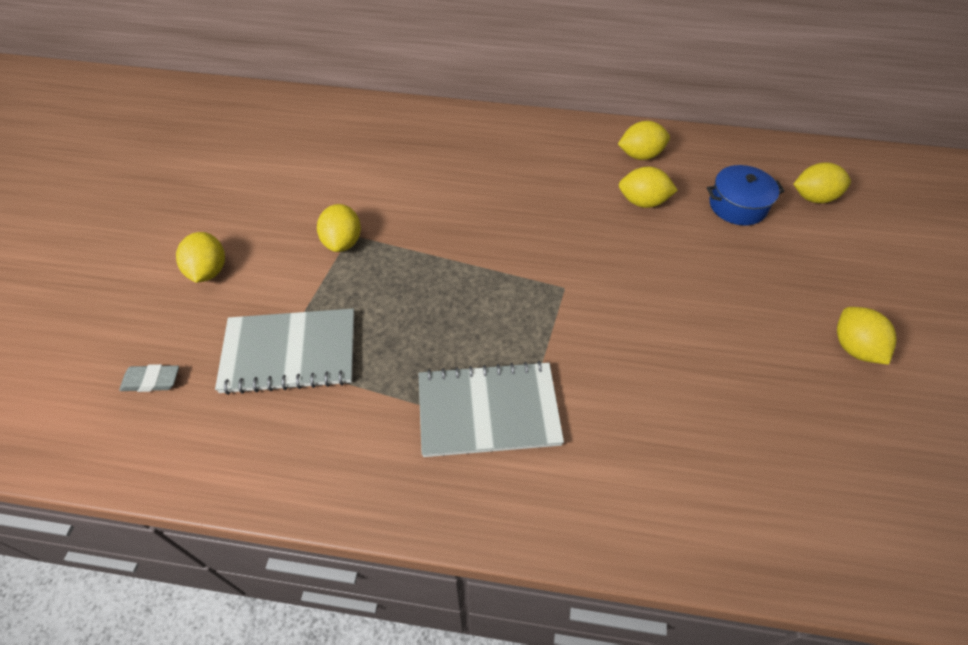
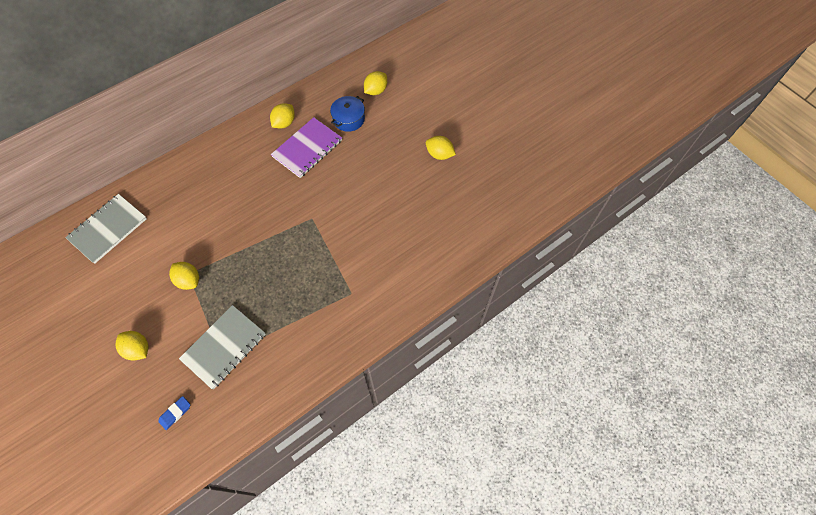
camera: 45 degrees left, 10 degrees up
grey eraser [119,364,179,392] -> blue eraser [158,396,190,430]
grey notebook [419,361,564,457] -> grey notebook moved to [65,194,147,264]
yellow lemon [619,167,678,208] -> purple notebook [271,117,342,178]

